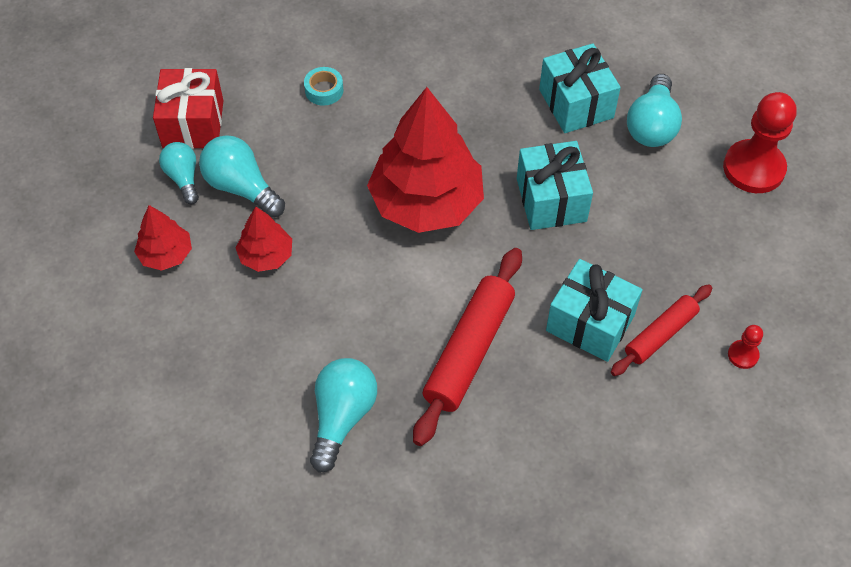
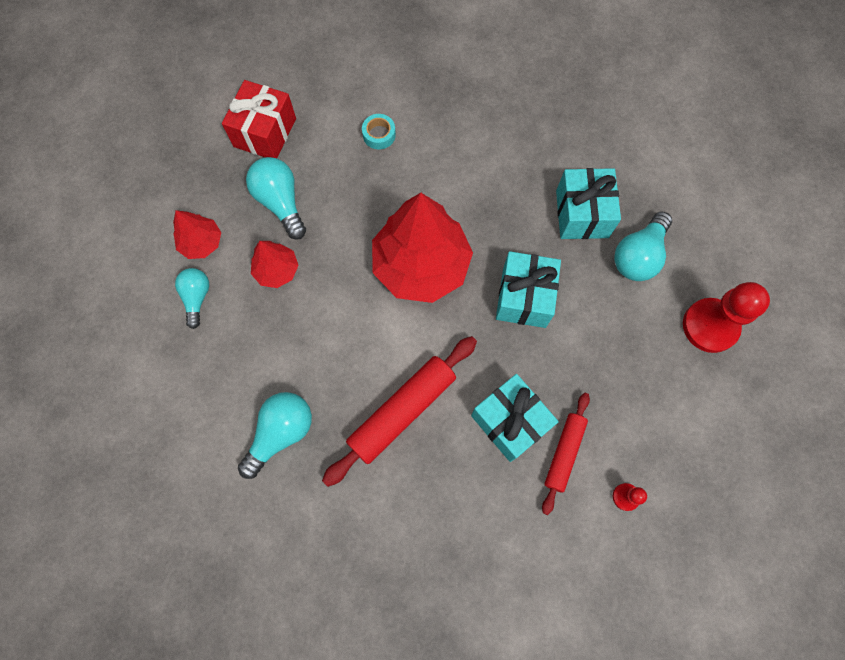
camera: 20 degrees right, 15 degrees up
turquoise light bulb [159,142,199,204] -> turquoise light bulb moved to [175,268,209,329]
red rolling pin [611,284,712,376] -> red rolling pin turned 45 degrees counterclockwise [542,393,590,515]

